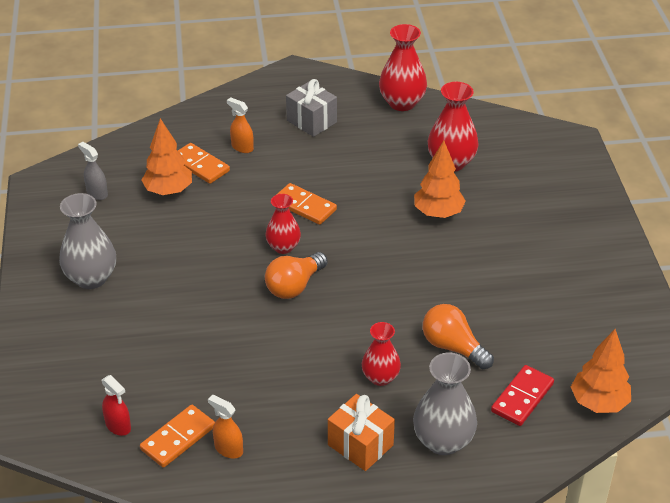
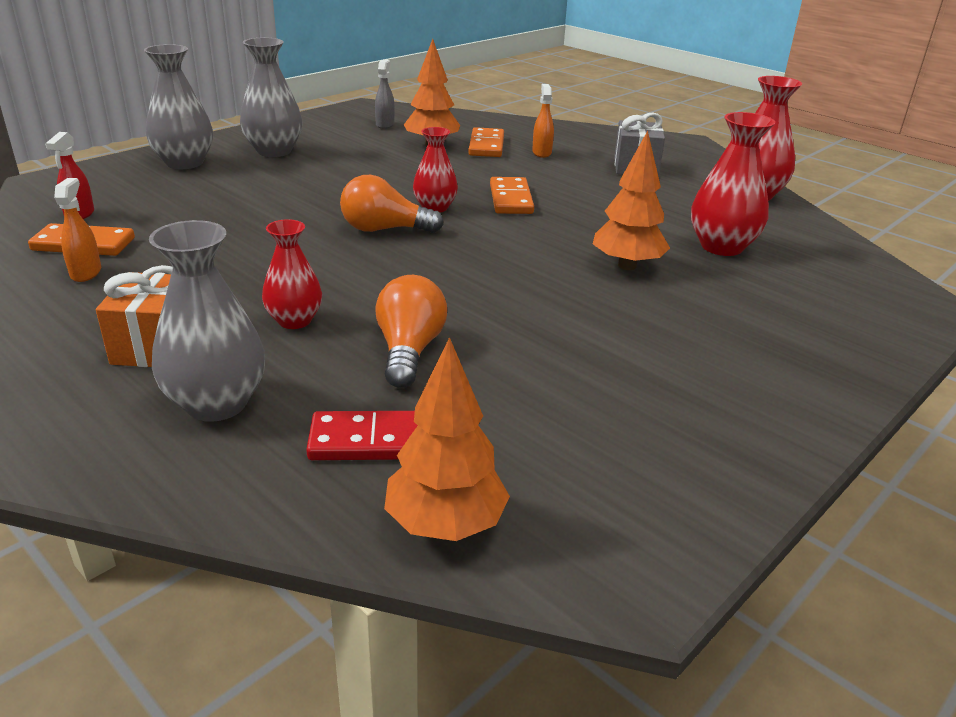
camera: 50 degrees right, 10 degrees down
none -> grey vase [144,44,213,169]

